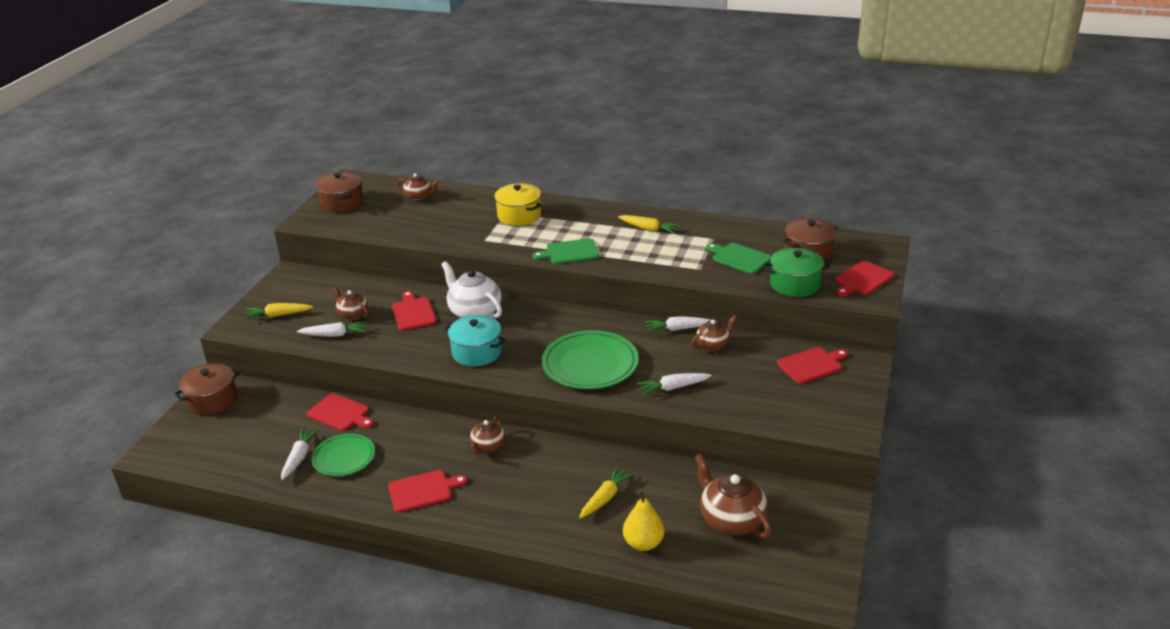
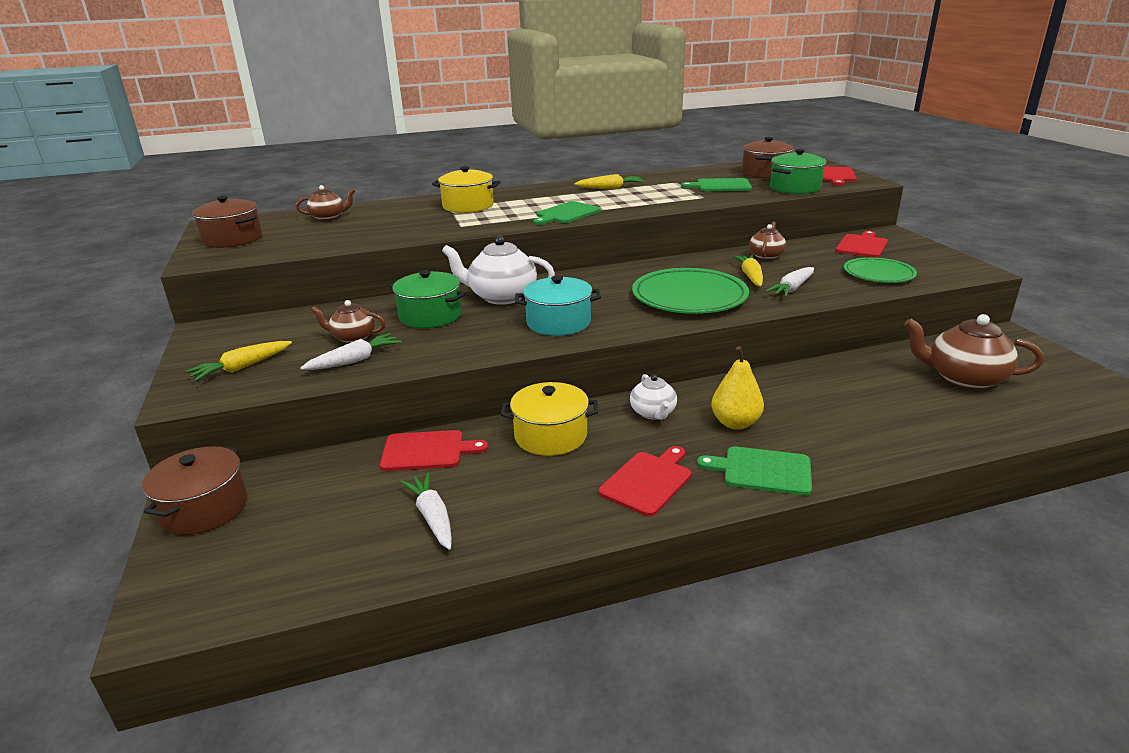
camera: 35 degrees left, 5 degrees down
green plate [311,434,375,476] -> green plate moved to [844,257,917,283]
red cutting board [392,291,436,331] -> green pot [390,270,466,328]
brown teapot [470,416,505,454] -> white teapot [630,374,677,420]
yellow carrot [579,466,634,518] -> yellow carrot moved to [733,255,763,286]
yellow pear [623,490,665,551] -> yellow pear moved to [711,346,764,430]
white carrot [644,316,711,332] -> none
none -> yellow pot [501,382,598,456]
none -> green cutting board [697,446,812,496]

